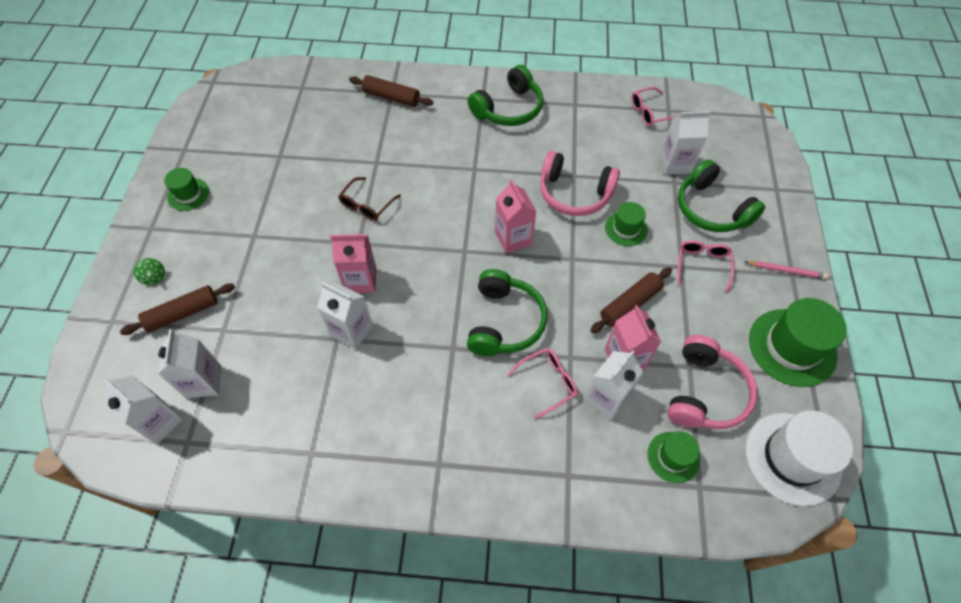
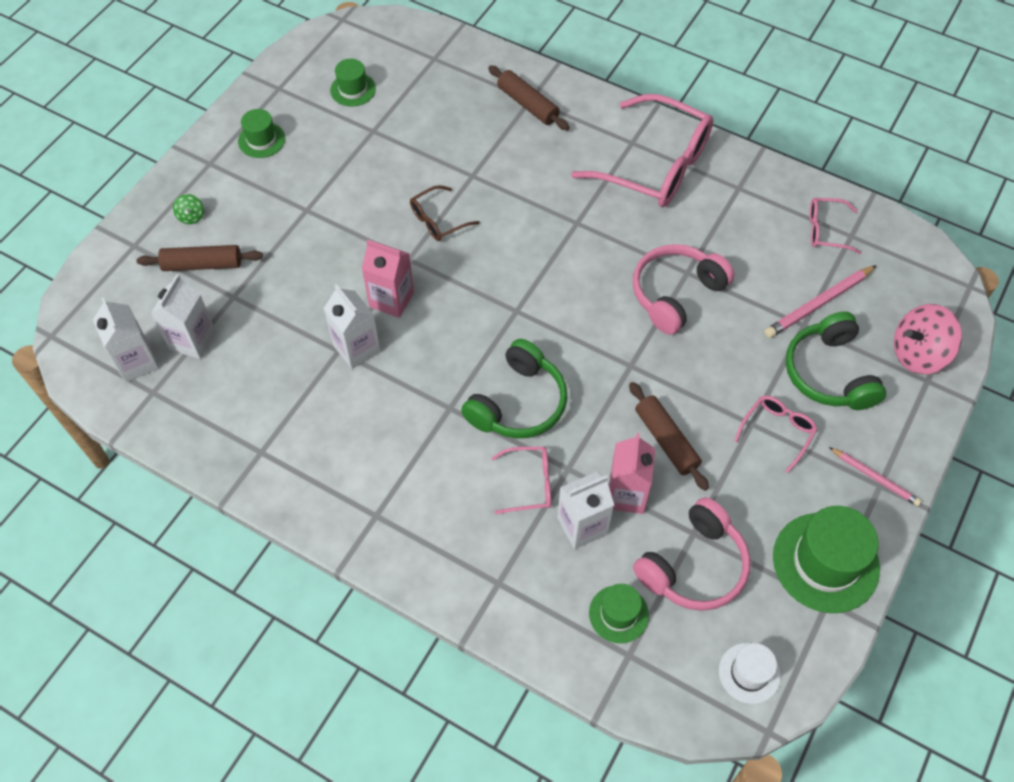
camera: 25 degrees right, 0 degrees up
green headphones [468,65,543,126] -> pink glasses [571,94,714,207]
pink carton [495,179,536,254] -> none
pink headphones [540,151,620,216] -> pink headphones turned 90 degrees clockwise [633,244,734,335]
brown rolling pin [590,267,672,333] -> brown rolling pin turned 75 degrees clockwise [629,382,709,491]
green hat [605,202,648,246] -> green hat moved to [330,59,376,107]
white carton [660,111,711,175] -> pink pencil [764,265,877,338]
white hat [745,410,853,506] -> white hat [719,643,781,704], size x0.55
none -> pink spinning top [894,304,962,374]

